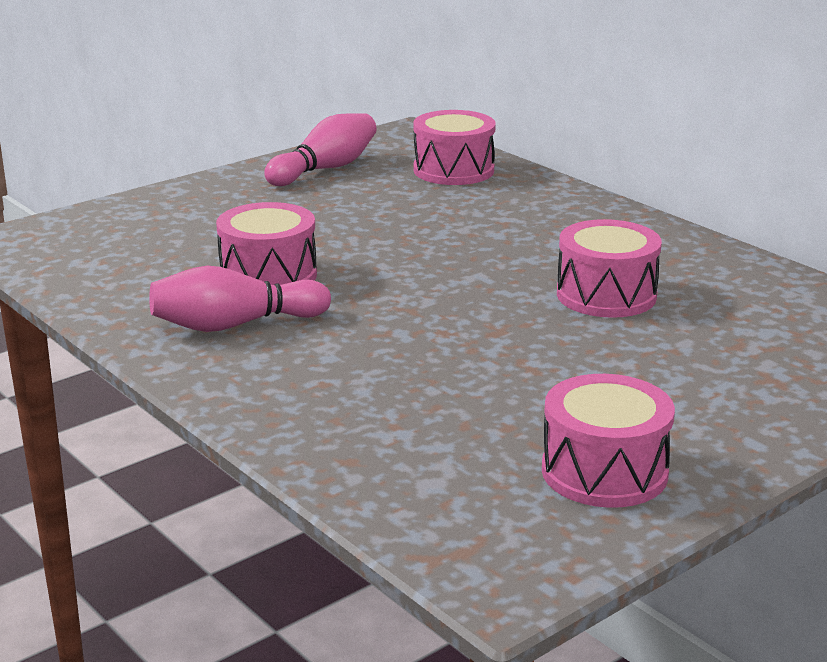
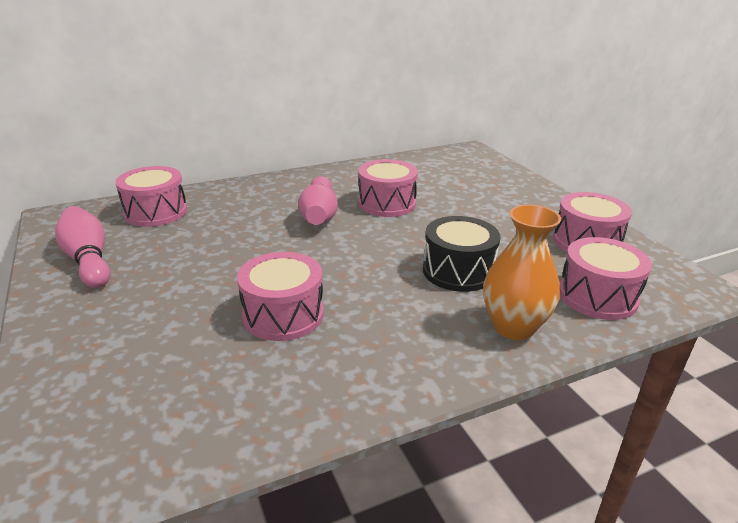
camera: 75 degrees left, 5 degrees up
pink bowling pin [149,266,331,332] -> pink bowling pin moved to [298,176,338,225]
none -> black drum [423,216,500,292]
none -> orange vase [483,205,561,340]
none -> pink drum [560,237,652,320]

